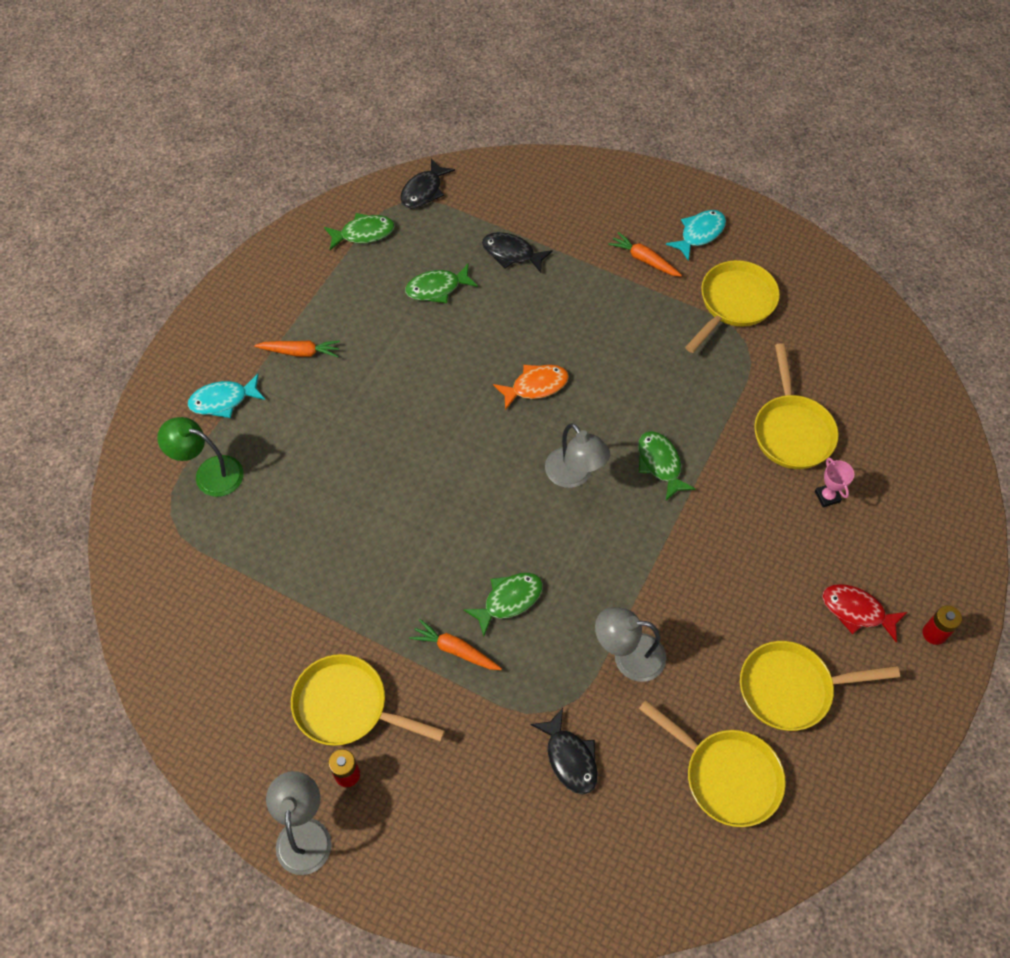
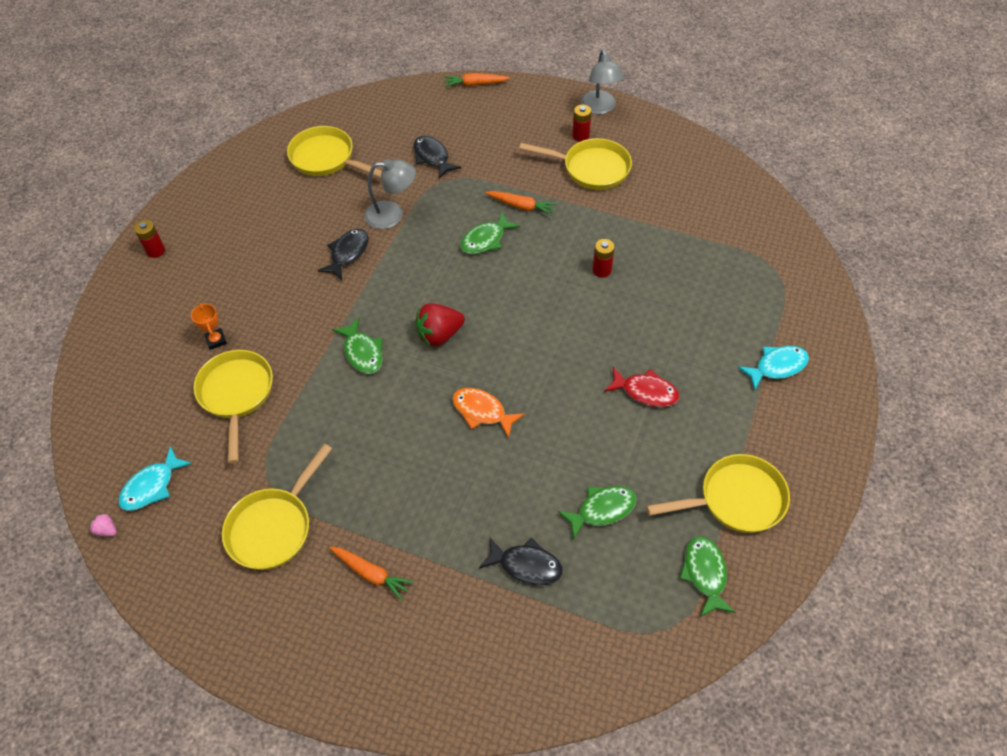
camera: 175 degrees right, 5 degrees down
green lamp [157,417,244,497] -> none
orange carrot [254,340,340,357] -> orange carrot moved to [444,73,510,87]
green fish [324,213,394,250] -> green fish turned 105 degrees clockwise [680,536,736,617]
black fish [400,158,455,209] -> black fish moved to [318,229,369,280]
orange fish [493,365,569,410] -> orange fish turned 60 degrees clockwise [452,388,525,438]
grey lamp [545,423,610,488] -> red strawberry [415,304,465,346]
turquoise fish [666,210,726,261] -> turquoise fish moved to [119,446,192,511]
yellow pan [740,641,900,731] -> yellow pan moved to [646,454,790,533]
pink trophy [815,458,854,507] -> orange trophy [191,303,227,350]
red fish [822,584,907,642] -> red fish moved to [604,367,679,407]
none -> pink strawberry [89,513,117,537]
none -> red battery [593,239,615,278]

